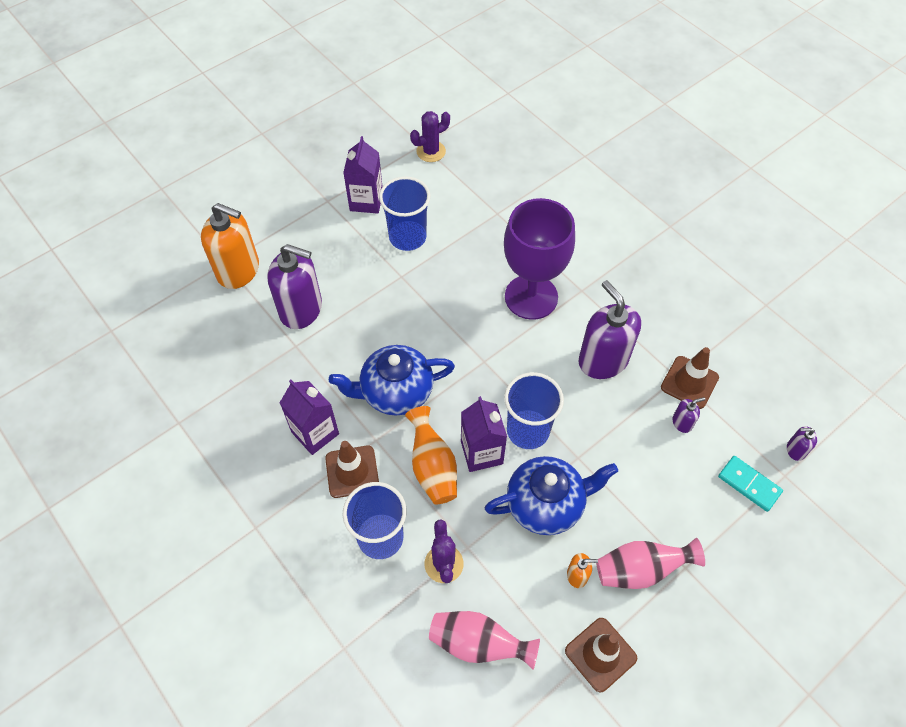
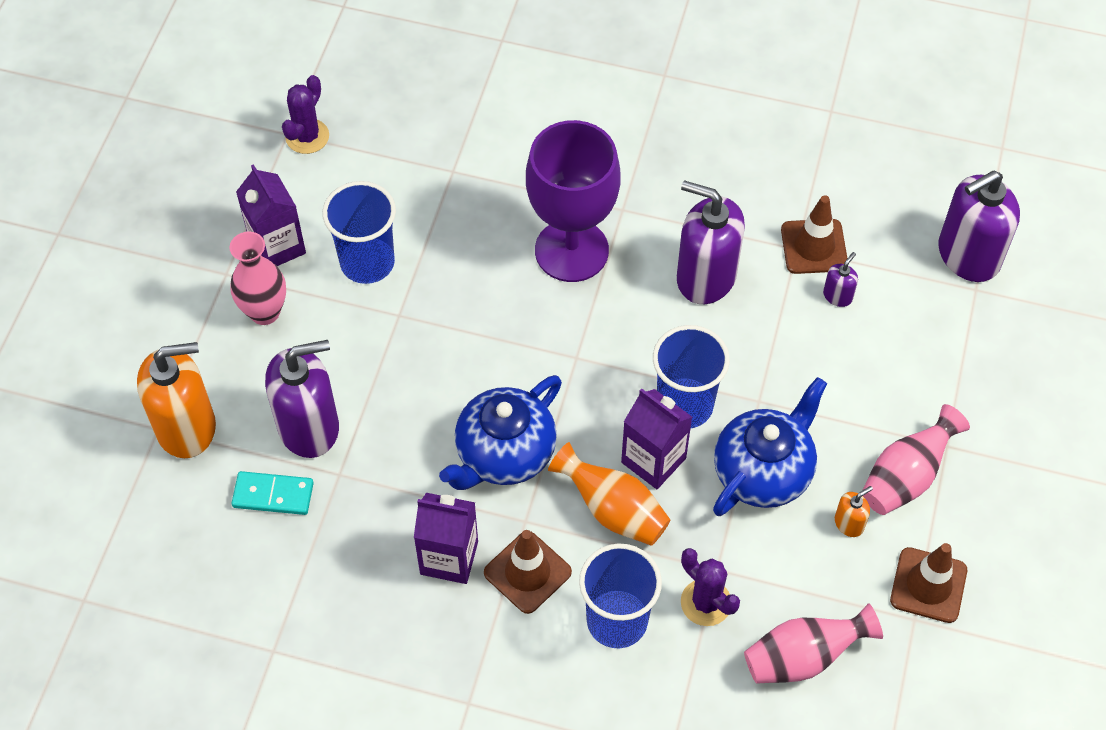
camera: 35 degrees left, 0 degrees up
turquoise domino [718,456,783,512] -> turquoise domino moved to [232,471,314,515]
purple soap dispenser [787,426,817,461] -> purple soap dispenser [938,171,1020,282], size x2.34
none -> pink vase [229,232,286,325]

